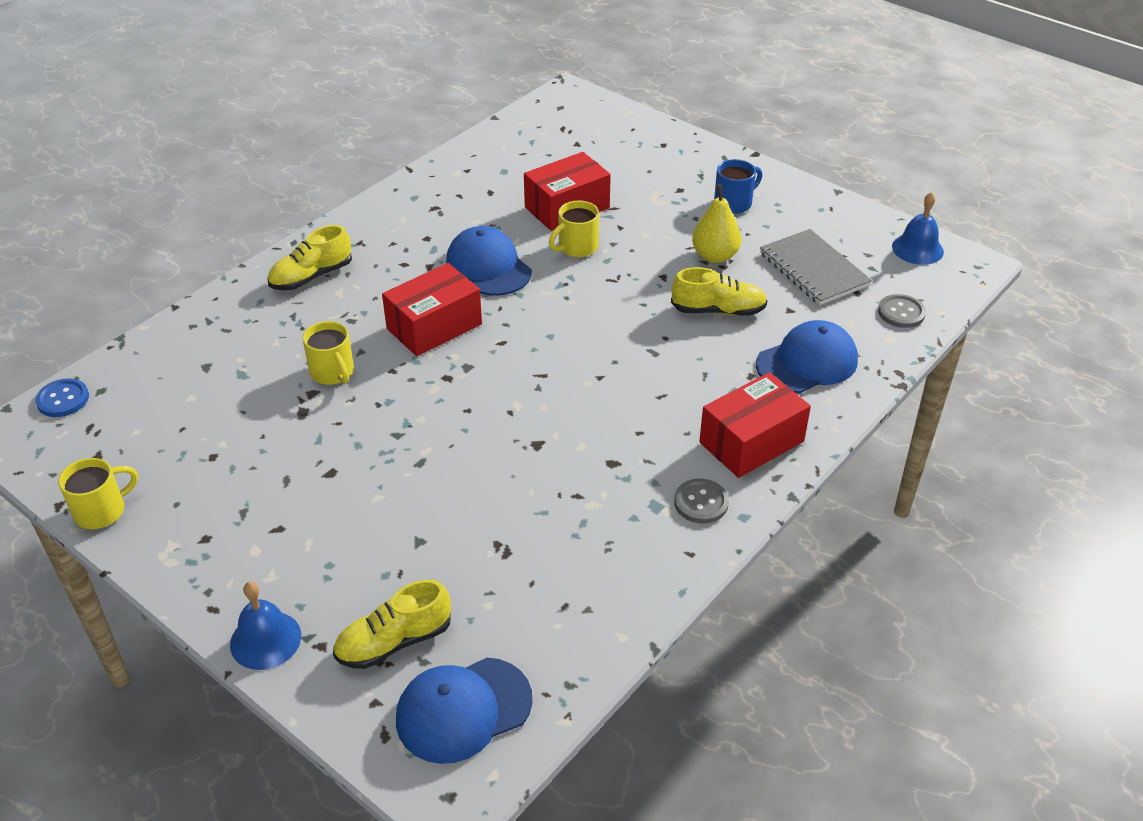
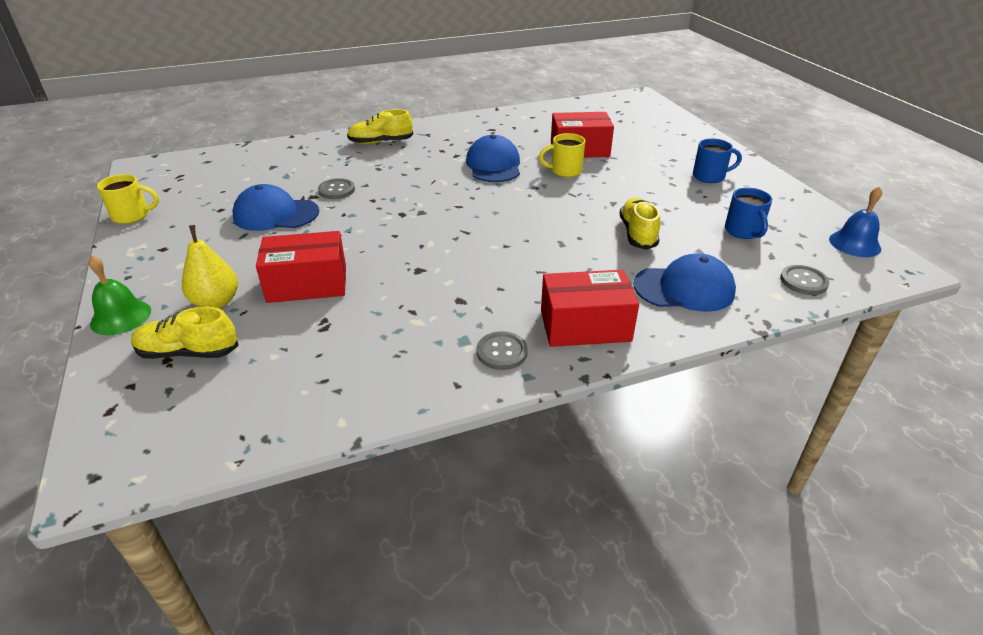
camera: 30 degrees right, 5 degrees down
blue button [35,378,89,417] -> none
blue bell [230,582,301,670] -> green bell [88,255,151,335]
yellow mug [302,321,354,385] -> grey button [318,178,355,199]
red box [382,263,482,356] -> red box moved to [256,231,346,303]
blue cap [396,658,532,764] -> blue cap moved to [232,184,319,231]
yellow shoe [671,267,767,316] -> yellow shoe turned 120 degrees counterclockwise [619,197,661,250]
yellow pear [692,184,742,263] -> yellow pear moved to [182,225,238,308]
grey notebook [760,229,872,305] -> blue mug [725,188,772,239]

